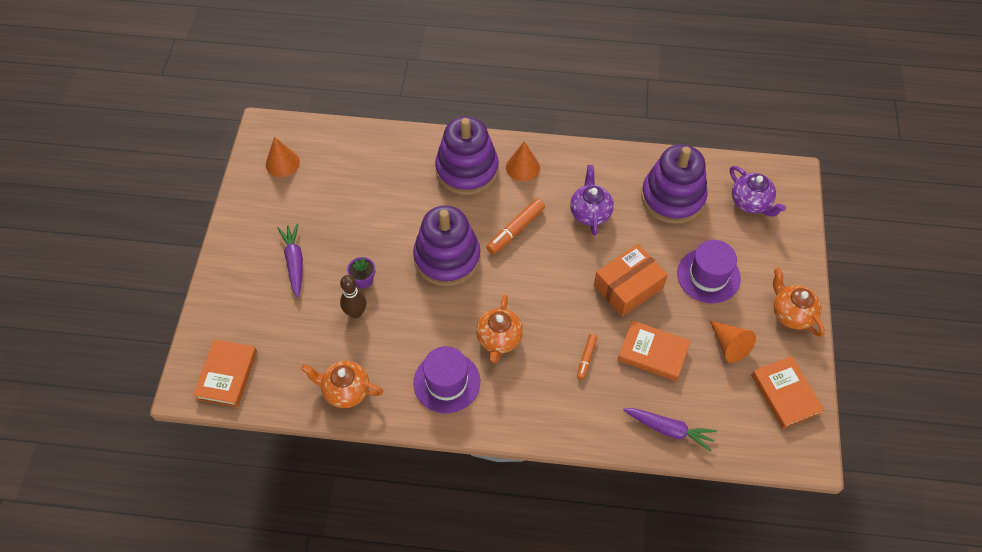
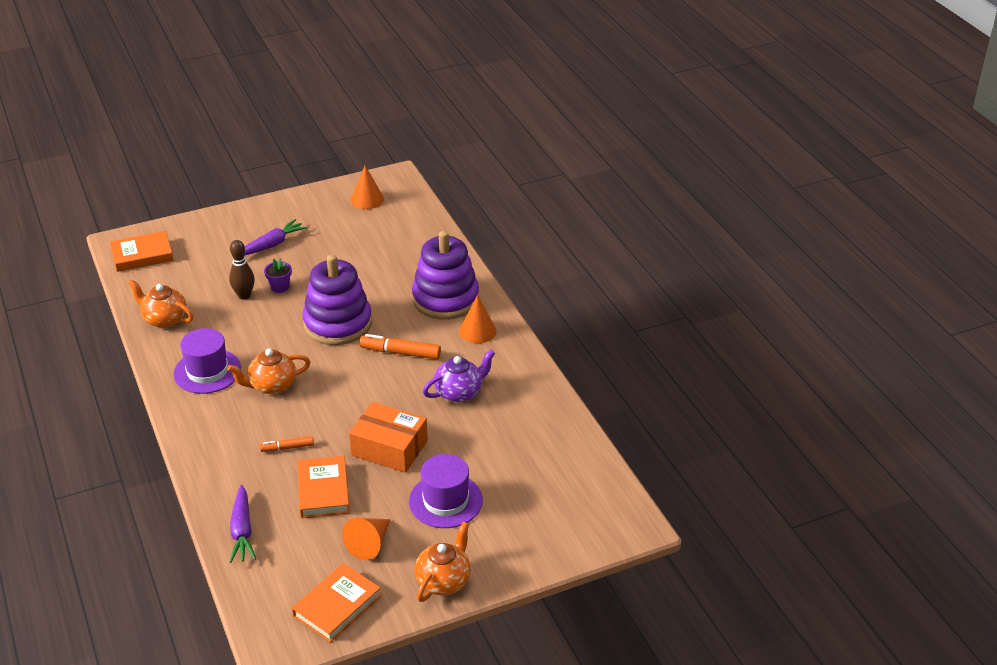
camera: 60 degrees right, 20 degrees down
orange teapot [301,361,383,408] -> orange teapot turned 45 degrees counterclockwise [128,280,193,328]
purple stacking toy [641,144,708,224] -> none
purple teapot [730,166,786,217] -> none

